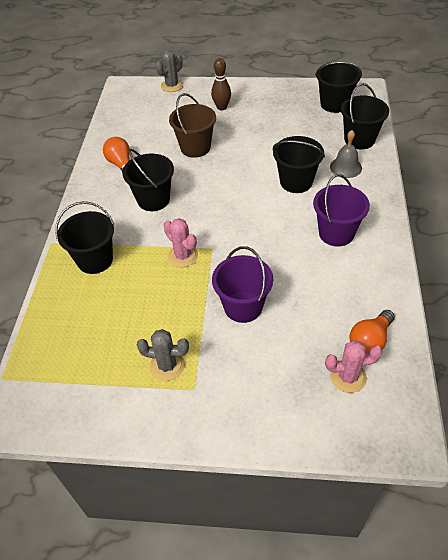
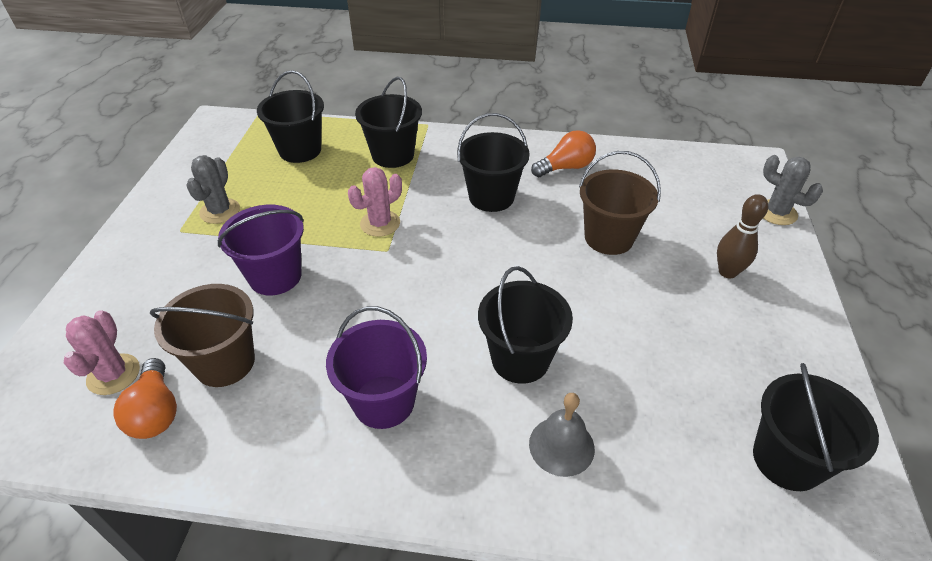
camera: 90 degrees right, 5 degrees down
black bucket [341,83,389,149] -> black bucket moved to [257,70,324,163]
orange light bulb [349,310,395,354] -> orange light bulb turned 150 degrees counterclockwise [113,358,177,439]
none -> brown bucket [150,284,255,387]

